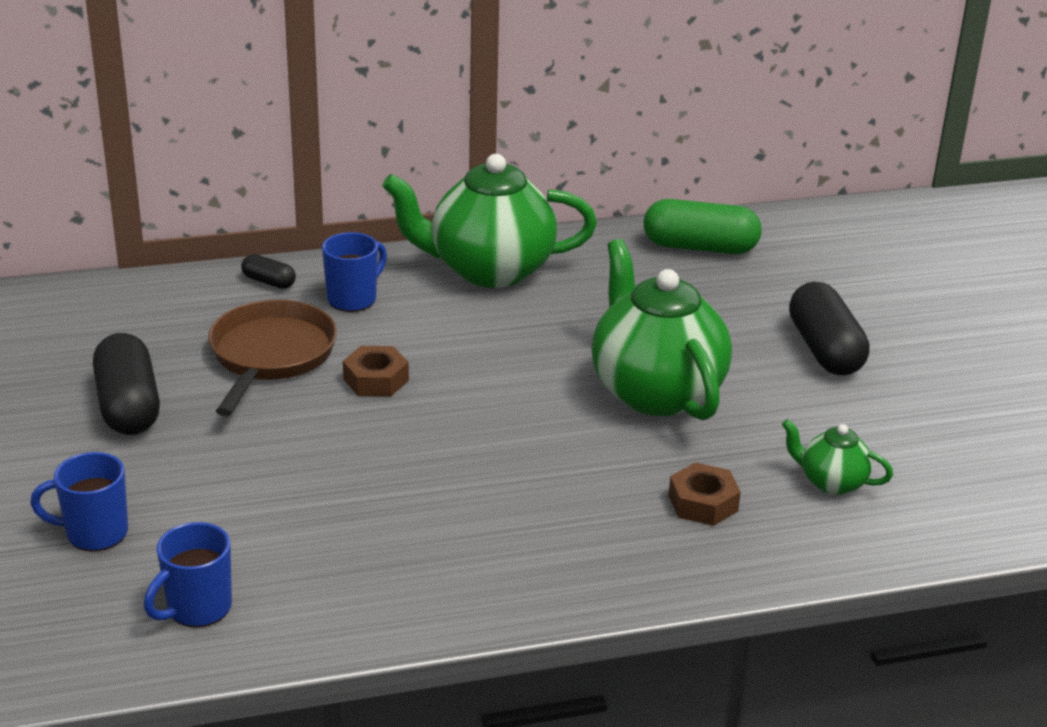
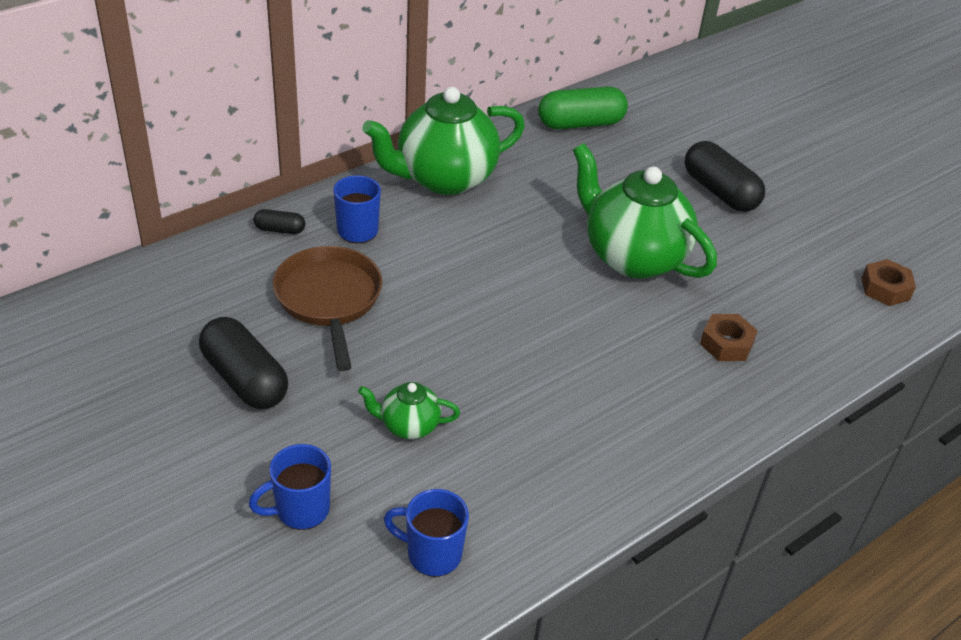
camera: 25 degrees left, 10 degrees up
blue mug [144,522,232,628] -> blue mug turned 90 degrees clockwise [384,489,469,577]
brown nut [343,346,409,396] -> brown nut moved to [862,259,916,306]
green teapot [782,419,893,495] -> green teapot moved to [358,382,460,439]

